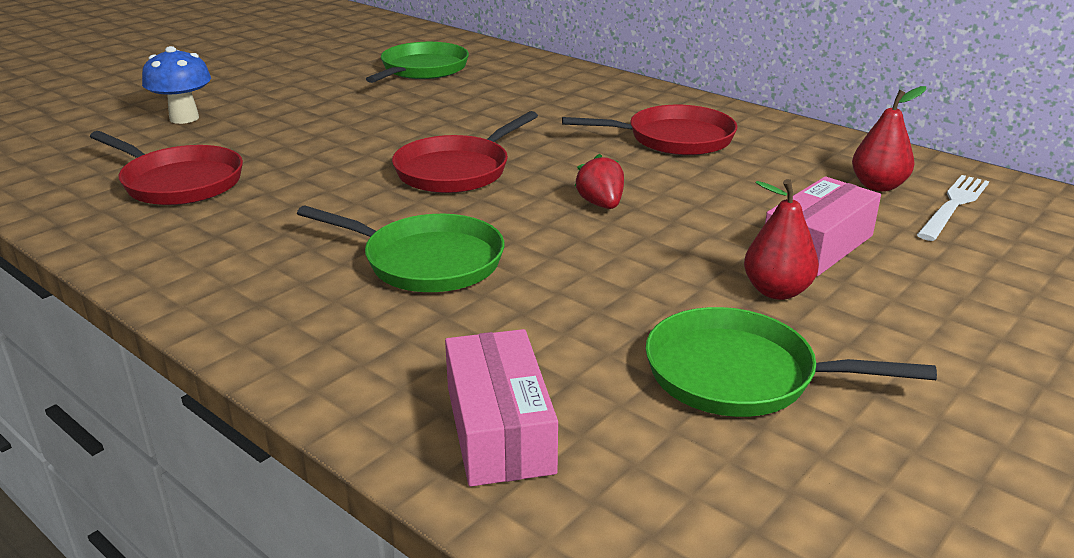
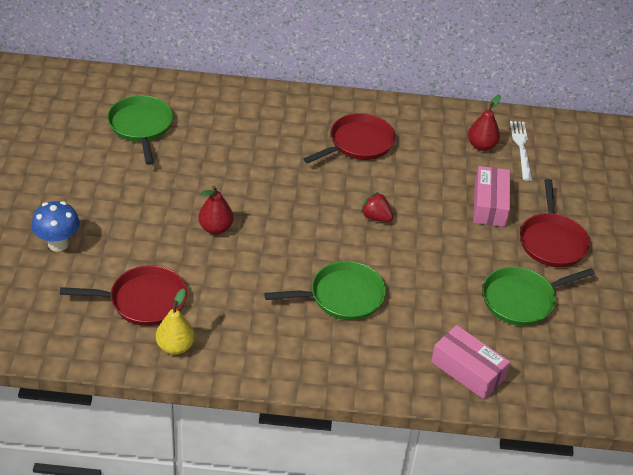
camera: 40 degrees left, 15 degrees up
red pan [392,111,538,193] -> red pan moved to [520,179,590,267]
red pear [744,179,819,300] -> red pear moved to [198,185,234,234]
none -> yellow pear [156,288,195,355]

